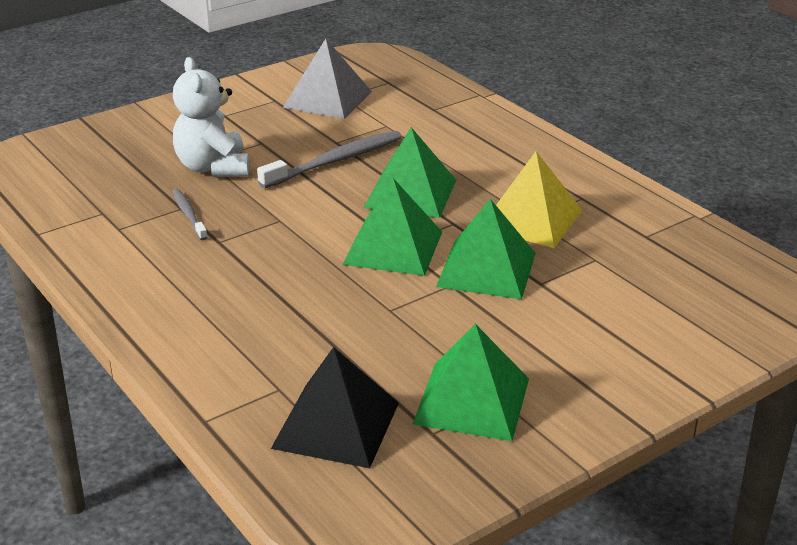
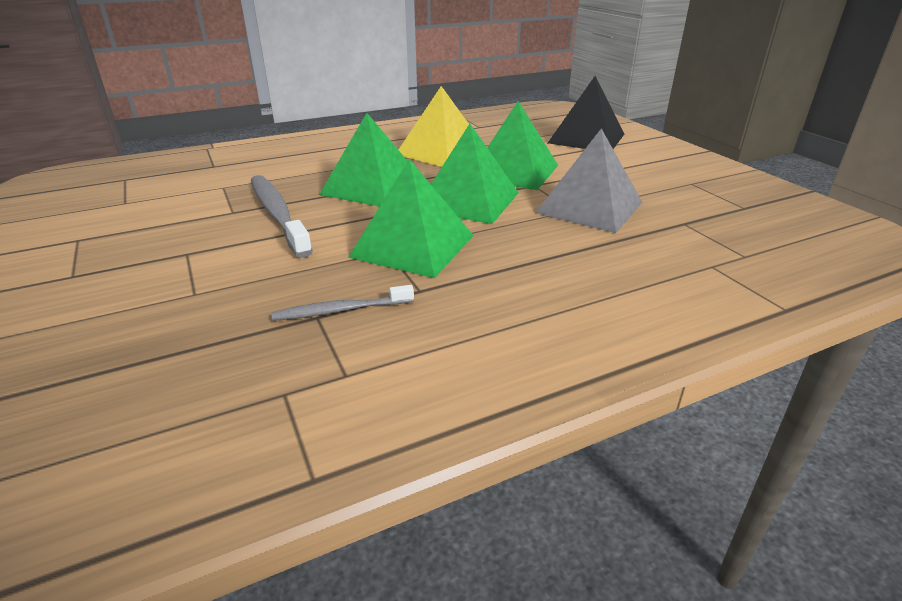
camera: 80 degrees left, 0 degrees up
white teddy bear [173,57,249,177] -> none
black pyramid [271,347,399,468] -> black pyramid moved to [548,76,624,149]
grey pyramid [283,39,372,119] -> grey pyramid moved to [535,128,642,233]
green pyramid [412,324,529,441] -> green pyramid moved to [348,159,474,278]

